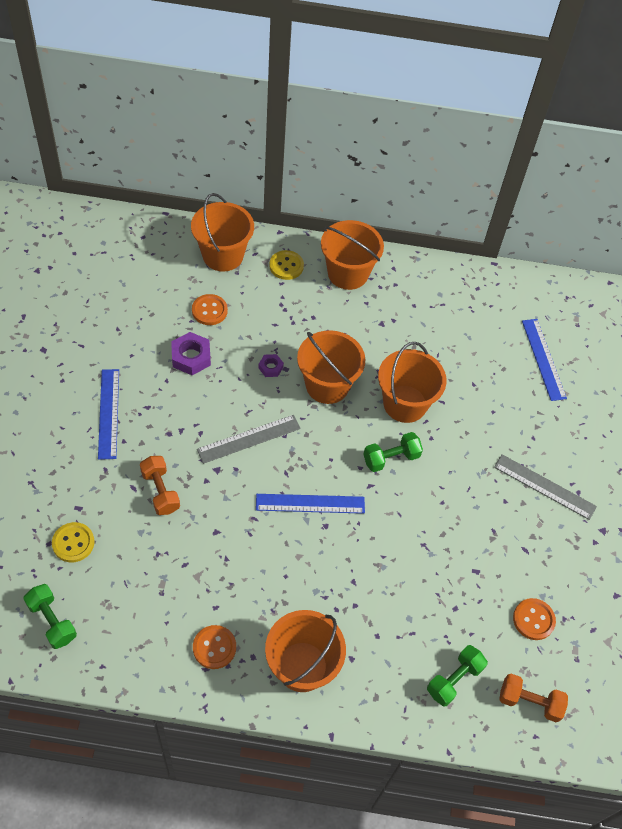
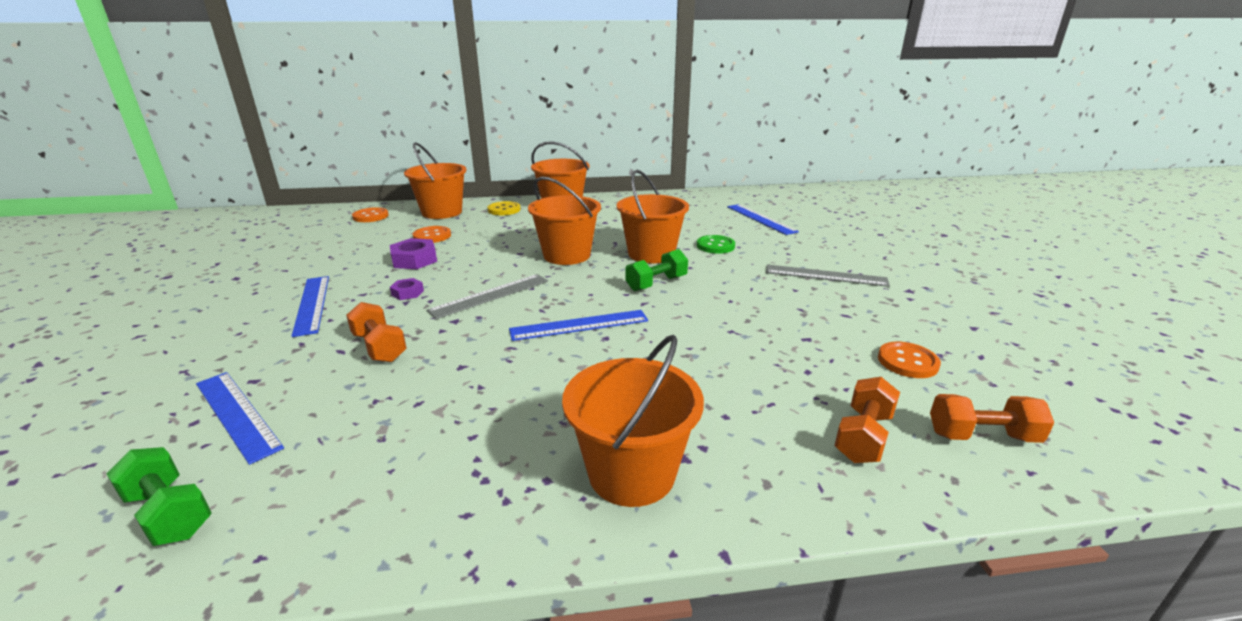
camera: 10 degrees left, 30 degrees down
yellow button [52,522,95,562] -> blue ruler [196,372,284,465]
orange button [193,625,236,669] -> orange button moved to [352,207,389,222]
purple nut [258,354,284,377] -> purple nut moved to [390,278,424,300]
green dumbbell [427,645,488,706] -> orange dumbbell [834,377,900,463]
none -> green button [697,235,735,254]

